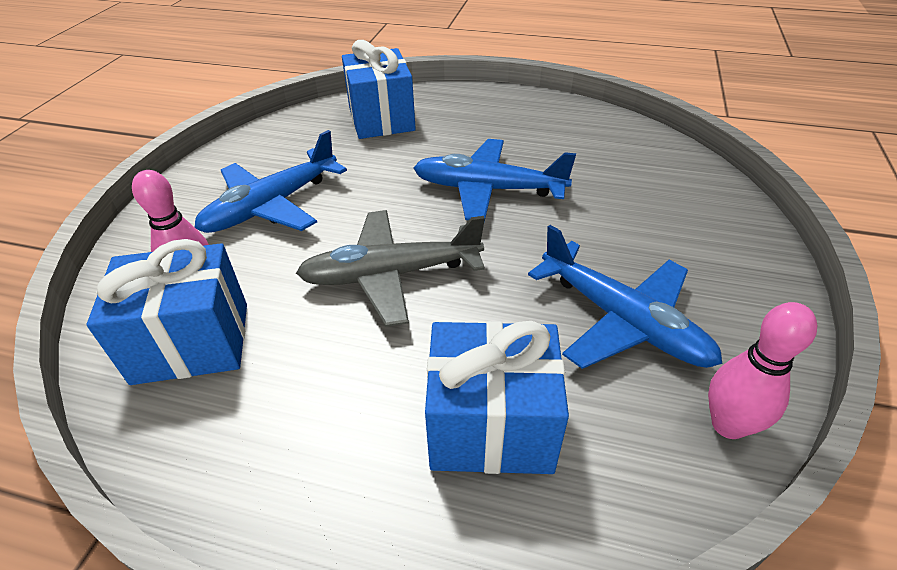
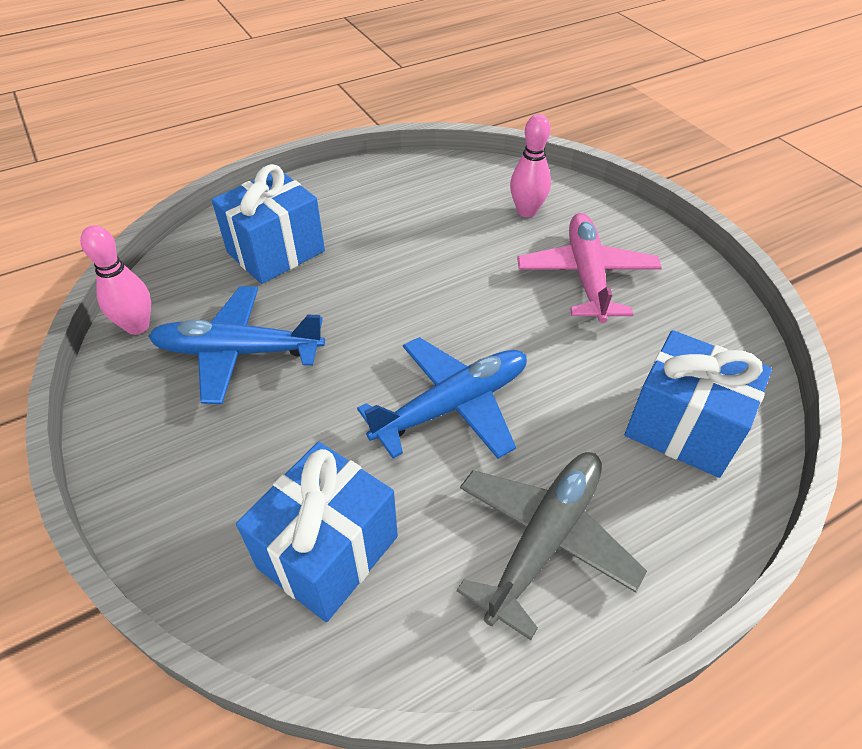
camera: 135 degrees right, 5 degrees up
blue gift [87,239,247,385] -> blue gift moved to [236,442,398,622]
blue plane [195,130,347,233] -> pink plane [517,213,662,323]
grey plane [296,210,485,327] -> grey plane moved to [457,452,647,640]

